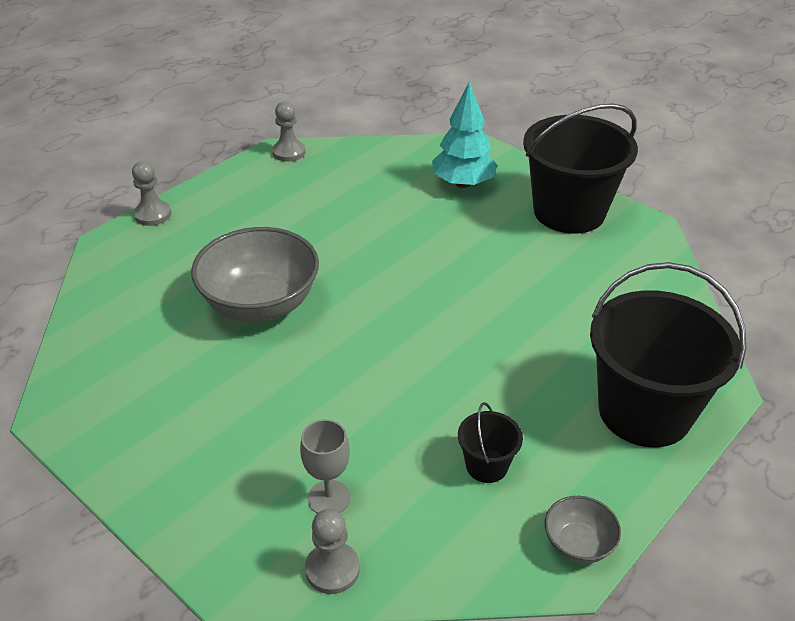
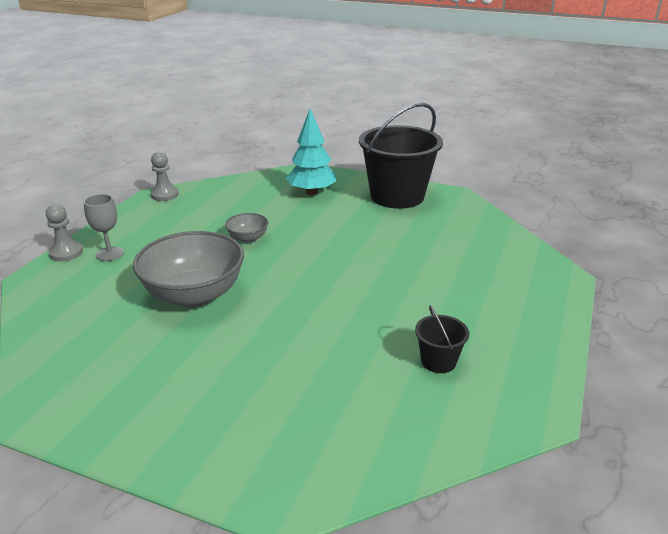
camera: 20 degrees left, 10 degrees down
grey goblet [300,419,351,513] -> grey goblet moved to [84,194,124,261]
grey pawn [305,509,360,594] -> none
grey bowl [545,496,621,564] -> grey bowl moved to [225,213,269,243]
black bucket [590,262,746,447] -> none

